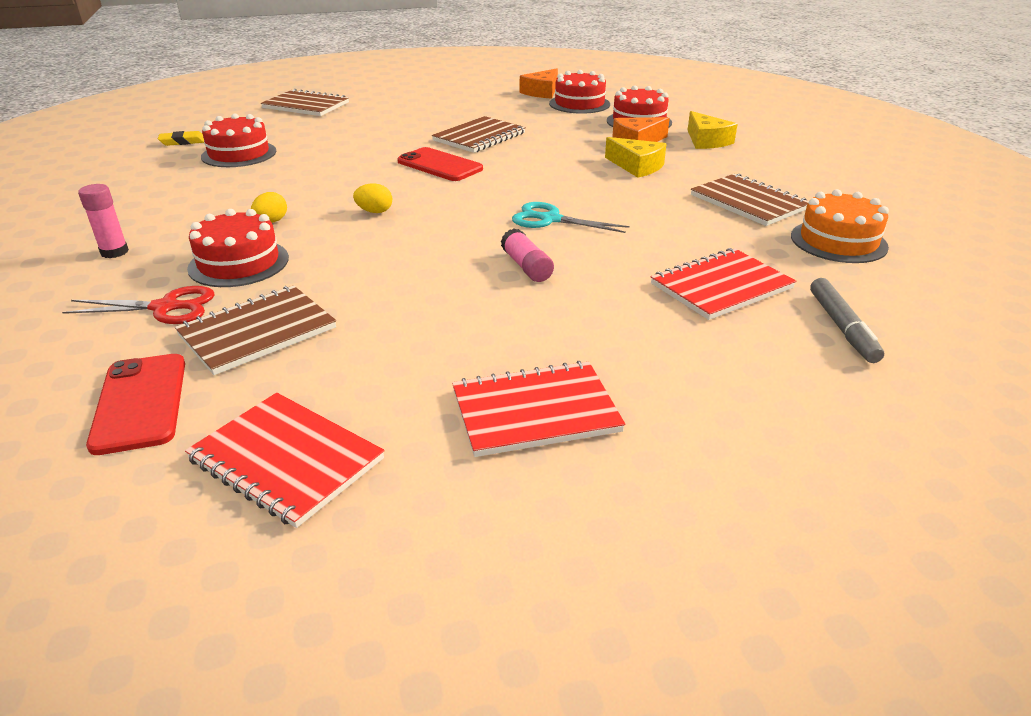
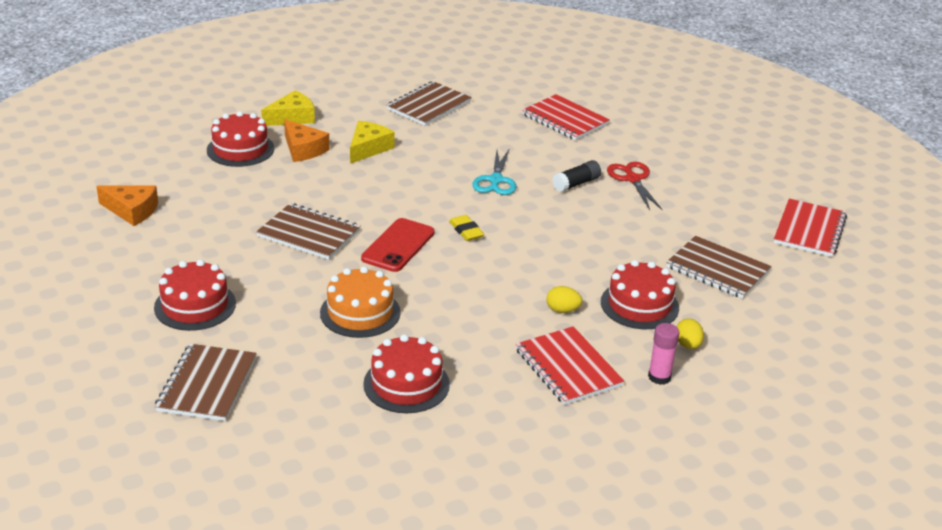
camera: 105 degrees left, 0 degrees up
red scissors [62,286,215,324] -> red scissors moved to [607,162,662,210]
red phone [86,354,185,455] -> none
yellow eraser [158,131,204,146] -> yellow eraser moved to [449,215,484,241]
yellow egg [353,183,392,213] -> yellow egg moved to [676,318,704,349]
red notebook [452,361,625,457] -> red notebook moved to [516,326,624,405]
pink glue stick [501,228,554,282] -> black glue stick [552,160,601,192]
red cake [549,70,610,114] -> red cake moved to [154,259,236,331]
orange cake [791,189,889,263] -> orange cake moved to [320,266,401,338]
grey marker [810,278,884,363] -> none

